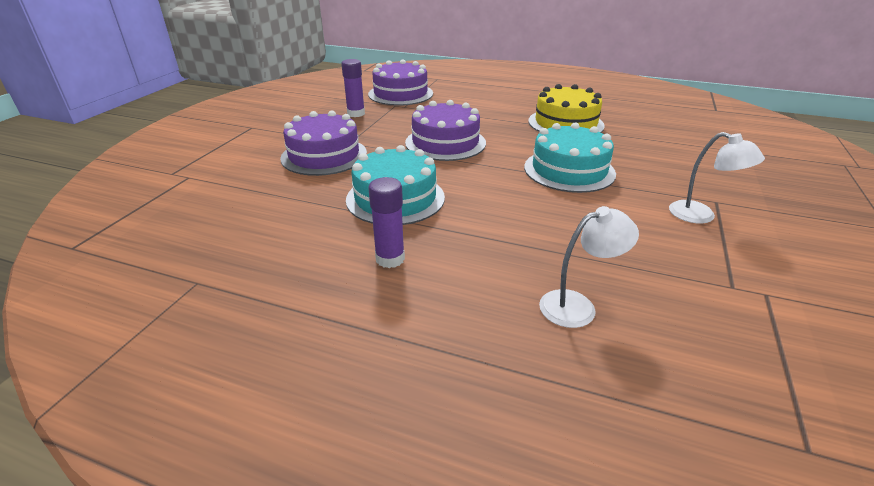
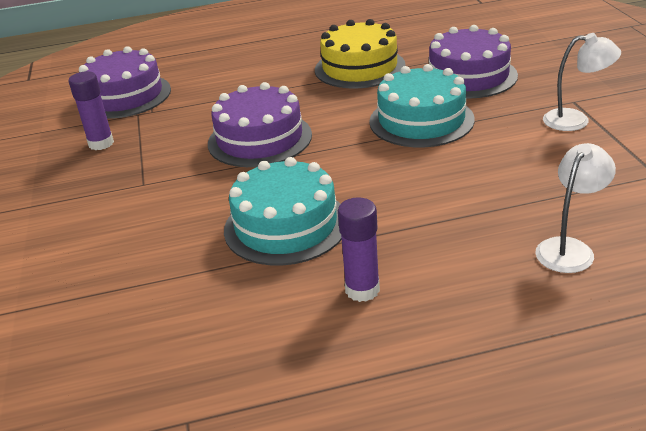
camera: 30 degrees left, 0 degrees up
purple cake [280,110,367,176] -> purple cake moved to [429,25,518,99]

